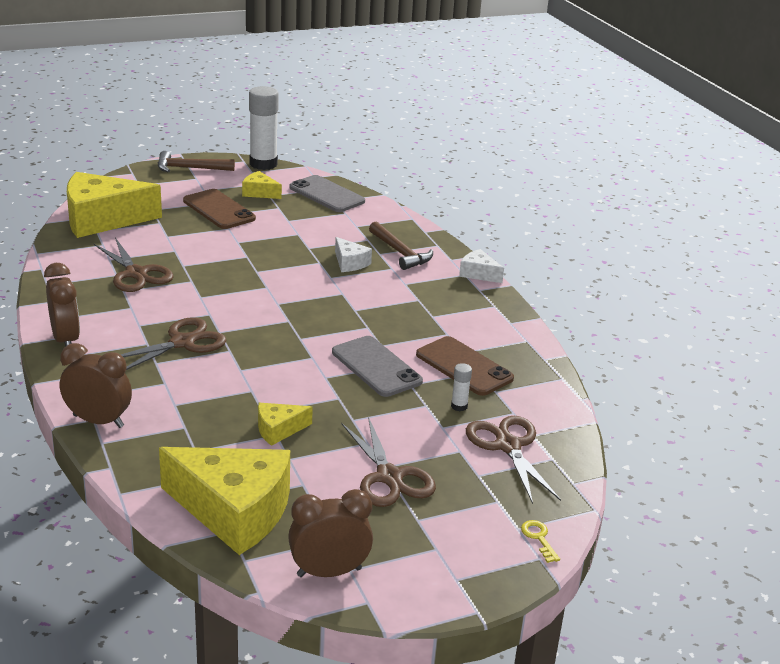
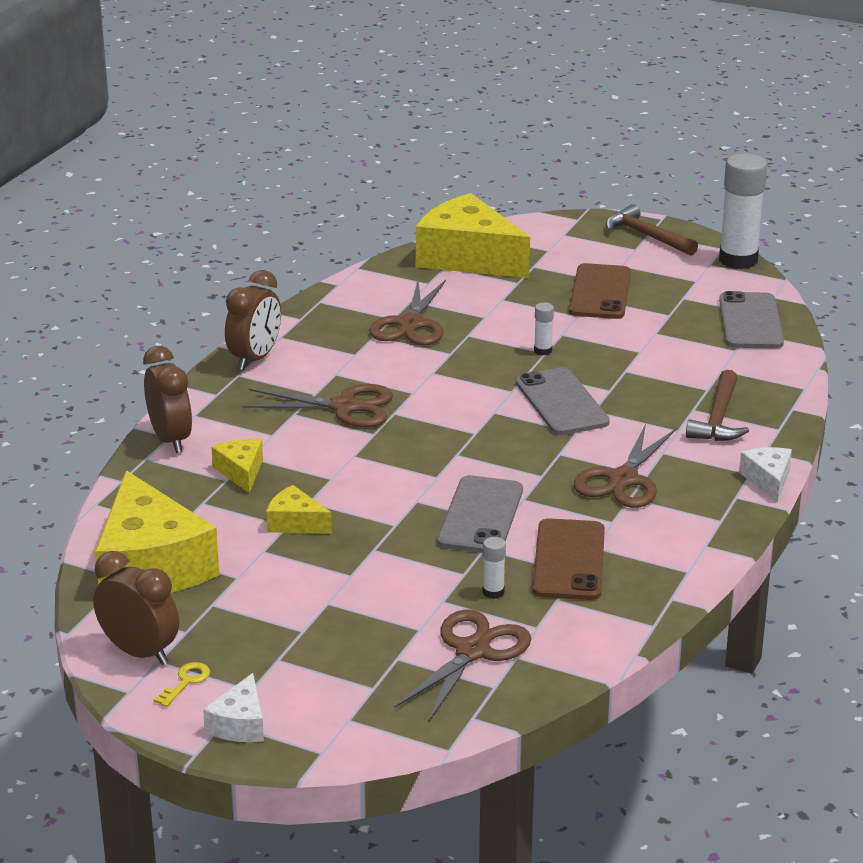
camera: 50 degrees right, 0 degrees up
yellow cheese [242,171,282,199] -> yellow cheese moved to [211,439,263,493]
white cheese [335,237,372,272] -> white cheese moved to [203,673,264,742]
brown scissors [341,416,436,507] -> brown scissors moved to [574,424,676,508]
yellow key [521,520,560,563] -> yellow key moved to [153,662,210,707]
none -> grey phone [516,367,610,435]
none -> white glue stick [534,302,554,355]

